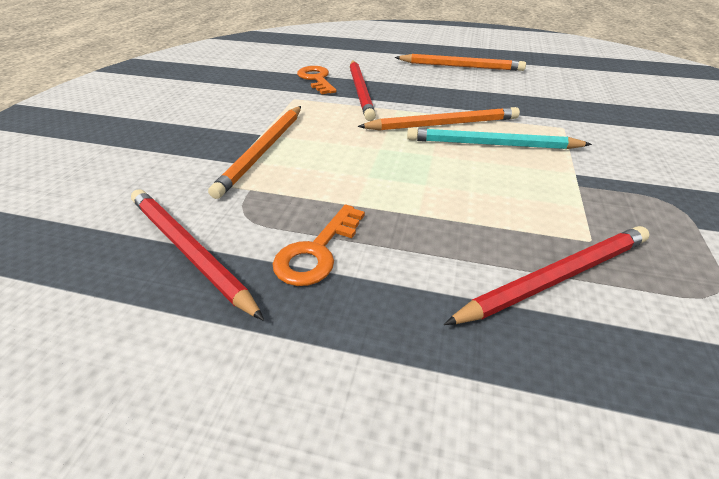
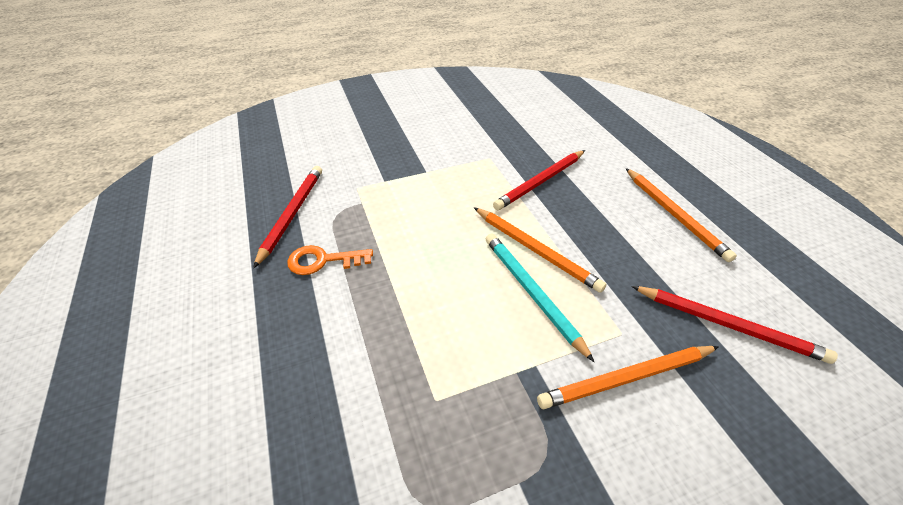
camera: 55 degrees right, 5 degrees up
orange pencil [208,106,301,199] -> orange pencil moved to [537,346,719,409]
orange key [297,66,337,94] -> none
red pencil [444,226,650,325] -> red pencil moved to [631,286,838,364]

